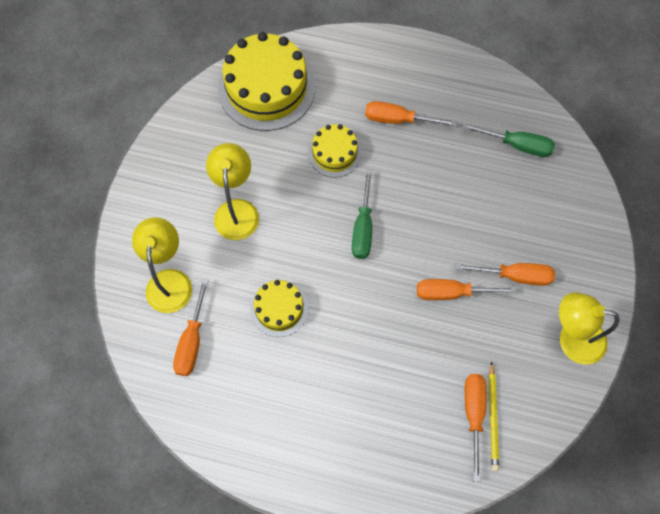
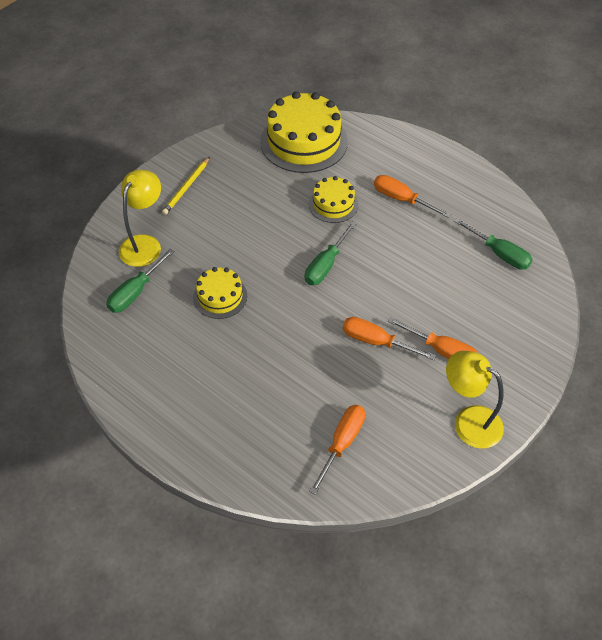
camera: 25 degrees right, 15 degrees down
orange screwdriver [173,278,209,376] -> green screwdriver [106,249,175,313]
yellow lamp [206,143,259,240] -> none
yellow pencil [489,361,499,471] -> yellow pencil moved to [162,157,210,215]

